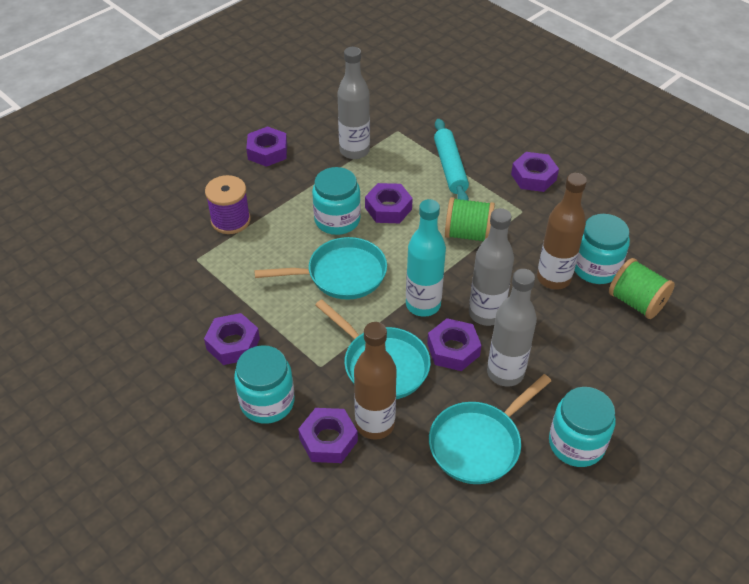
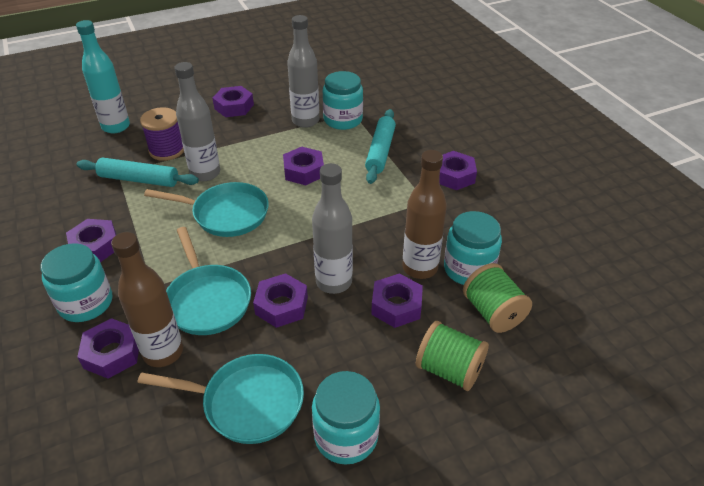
camera: 20 degrees right, 5 degrees down
turquoise jar [312,167,361,235] -> turquoise jar moved to [323,71,363,130]
turquoise bottle [406,199,446,317] -> turquoise bottle moved to [76,20,130,133]
turquoise pan [429,374,551,484] -> turquoise pan turned 150 degrees counterclockwise [137,354,304,444]
green spool [445,197,495,241] -> green spool moved to [416,321,489,391]
grey bottle [487,269,537,387] -> grey bottle moved to [174,62,220,181]
none -> turquoise rolling pin [76,158,199,187]
none -> purple nut [371,273,423,328]

